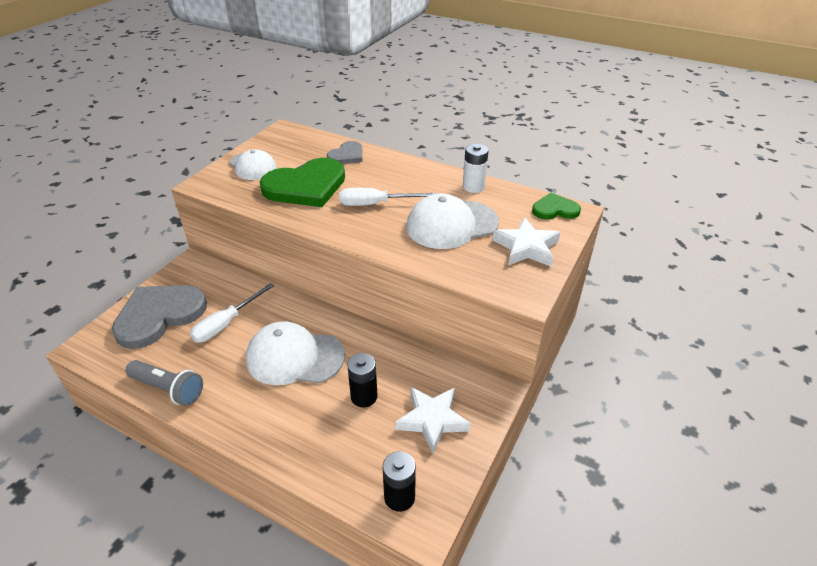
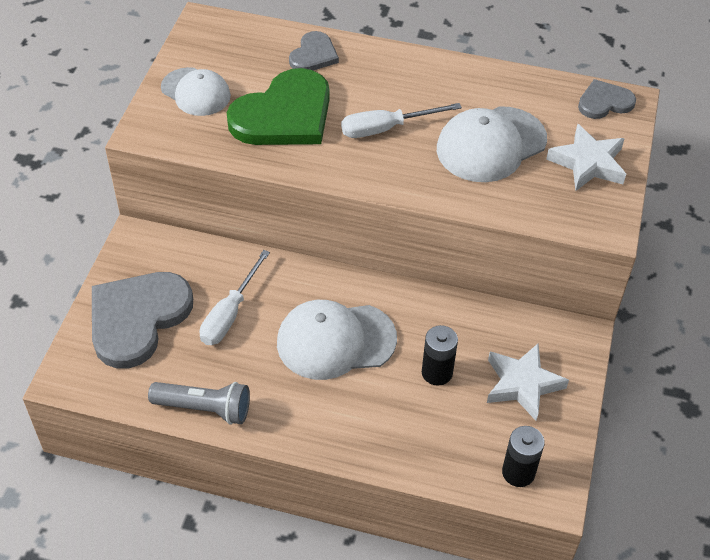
camera: 15 degrees left, 10 degrees up
white battery [463,144,489,193] -> none
green heart [532,193,581,220] -> grey heart [578,79,636,119]

